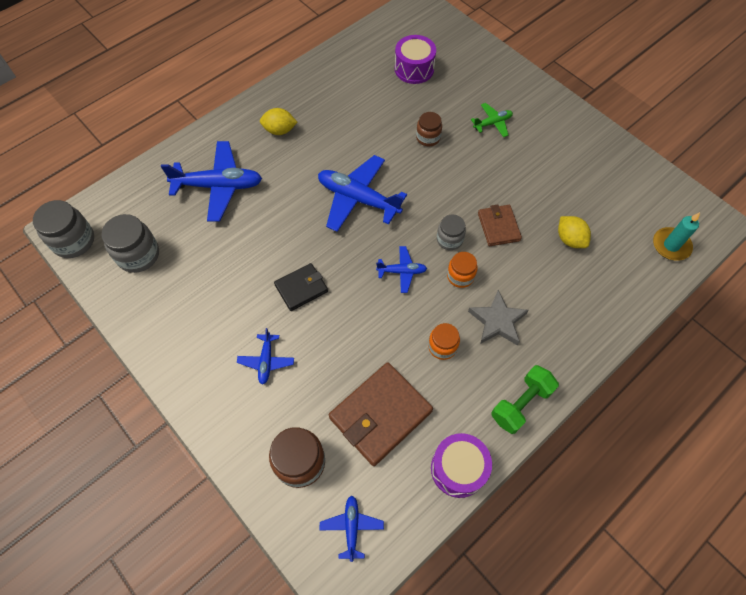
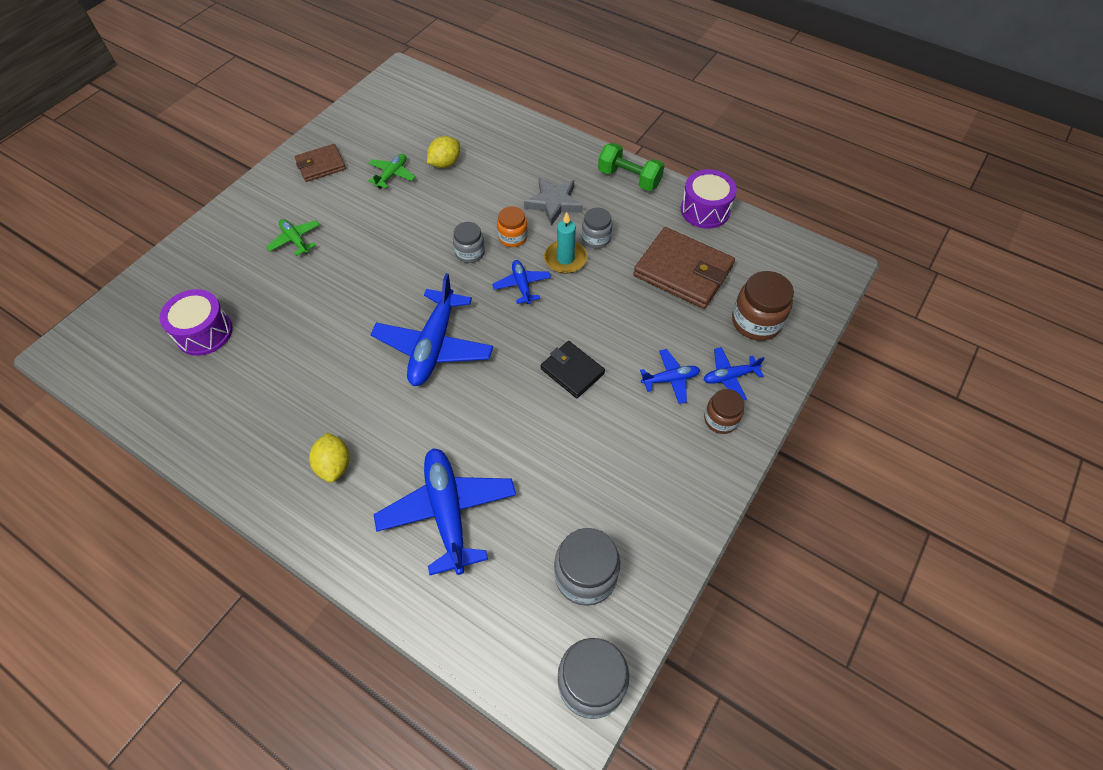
camera: 105 degrees left, 5 degrees down
blue plane [320,496,384,562] -> blue plane moved to [704,347,765,400]
brown jar [416,112,442,146] -> brown jar moved to [704,389,744,434]
orange jar [428,323,460,360] -> grey jar [582,207,612,249]
brown wallet [478,205,522,246] -> brown wallet moved to [295,144,346,182]
turquoise candle [653,212,700,261] -> turquoise candle moved to [544,212,587,274]
none -> green plane [368,154,416,189]

